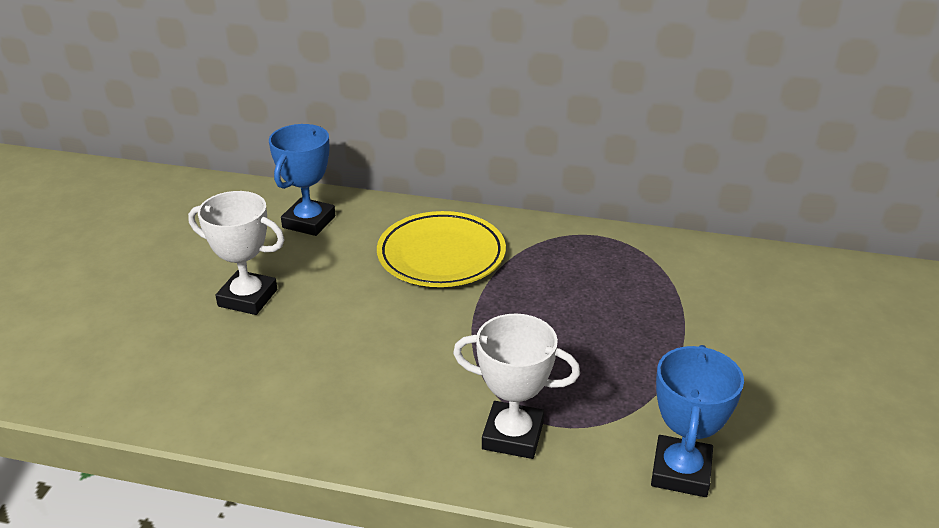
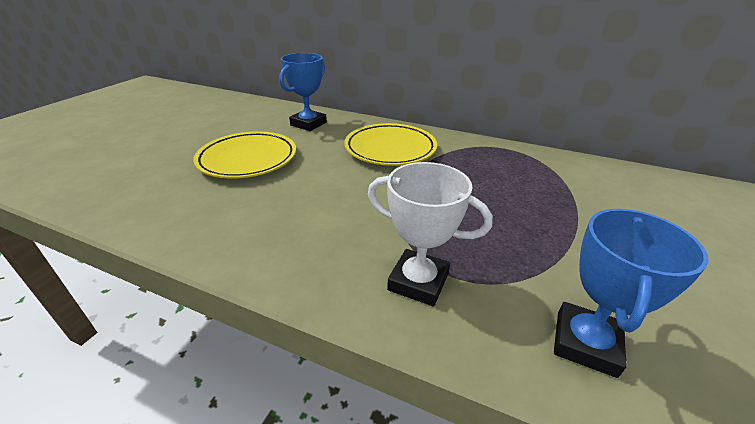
camera: 10 degrees right, 0 degrees up
white trophy [188,191,285,315] -> yellow plate [193,131,296,179]

